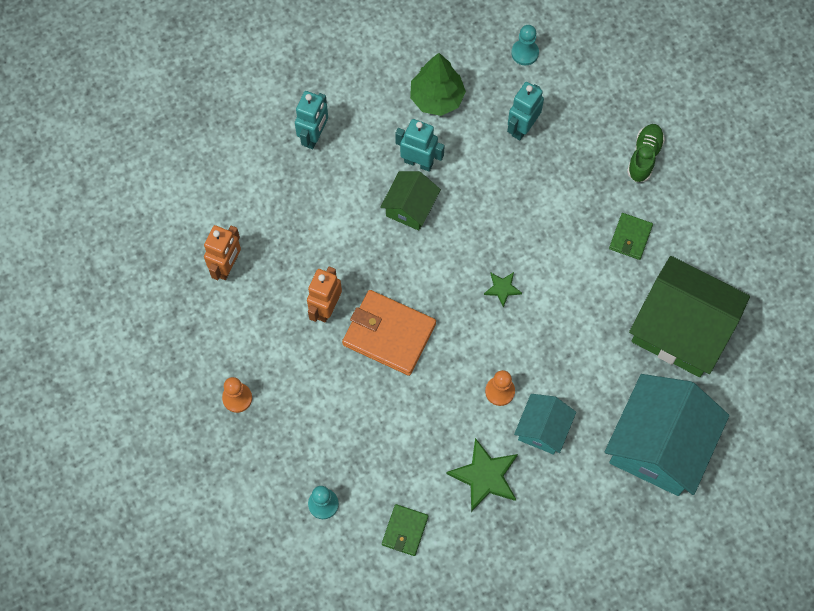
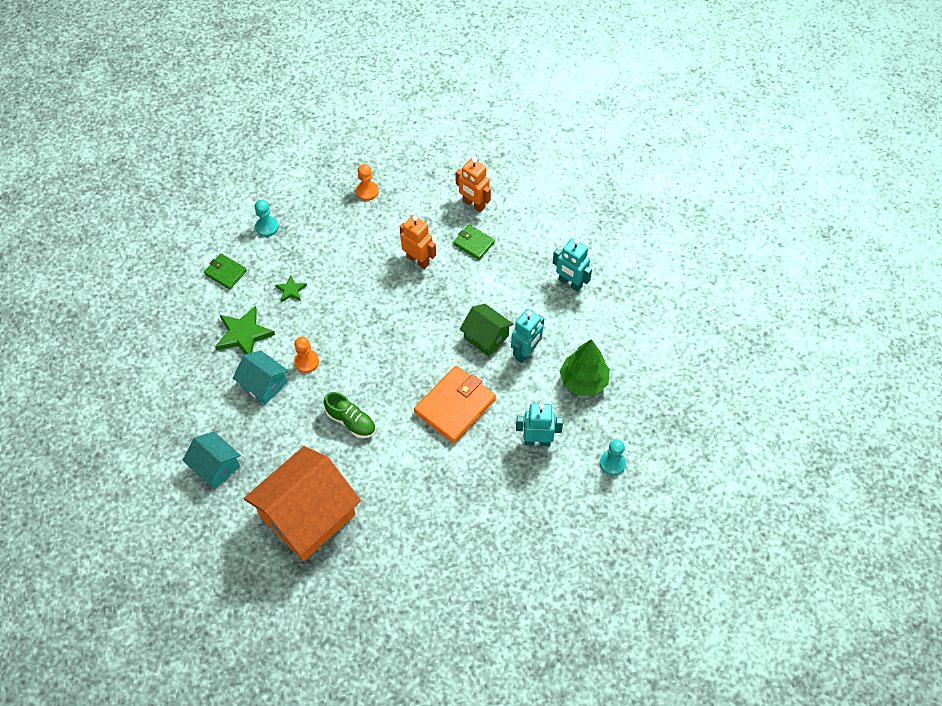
camera: 105 degrees right, 10 degrees down
orange wallet [342,290,436,376] -> orange wallet moved to [414,366,496,443]
green star [484,272,522,307] -> green star moved to [275,275,307,302]
turquoise robot [507,82,544,140] -> turquoise robot turned 45 degrees counterclockwise [516,403,563,446]
turquoise house [605,374,729,496] -> turquoise house [182,432,241,489], size x0.51
green wallet [609,213,653,260] -> green wallet moved to [453,225,495,260]
green shoe [627,124,665,182] -> green shoe moved to [324,392,376,438]
green house [629,256,750,377] -> orange house [244,446,361,561]

